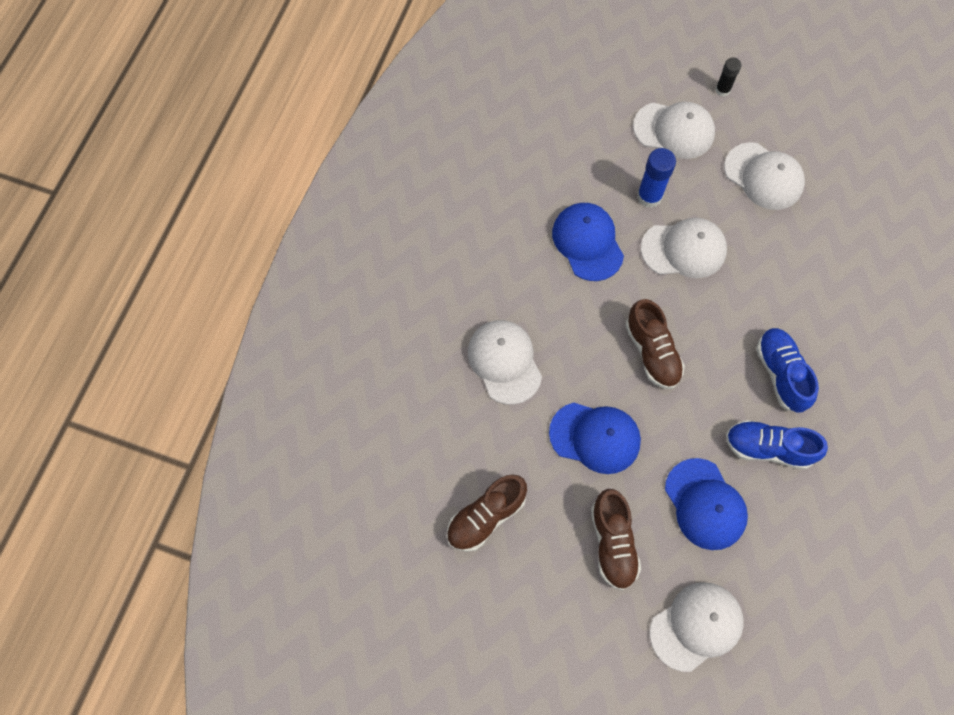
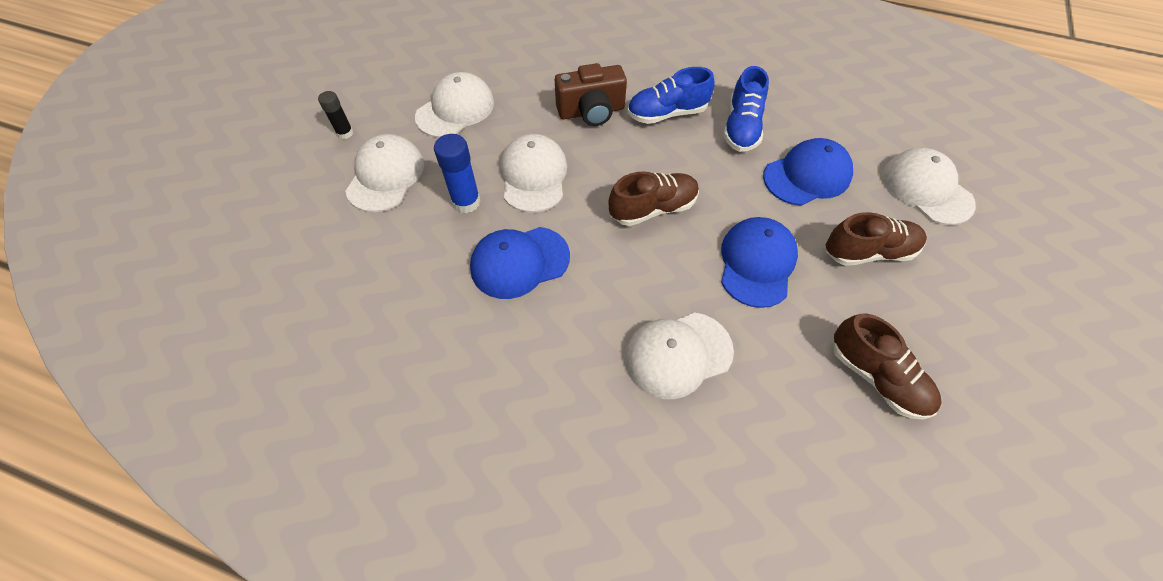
camera: 90 degrees left, 10 degrees down
none -> brown camera [555,63,627,126]

